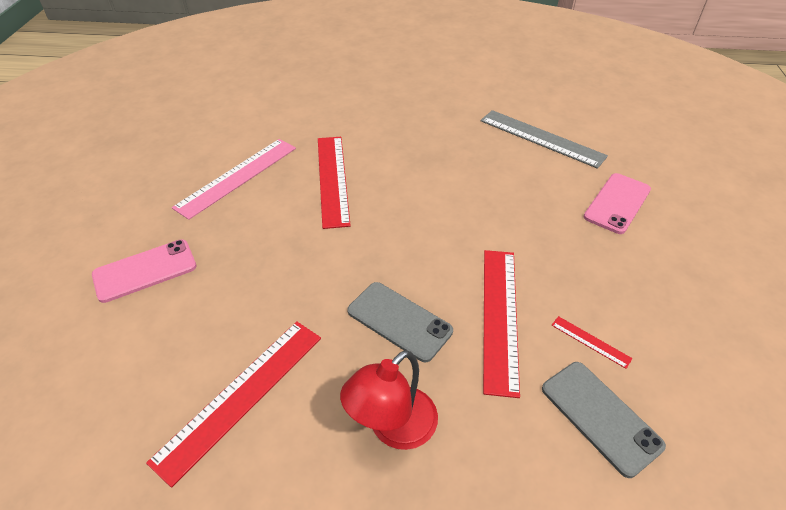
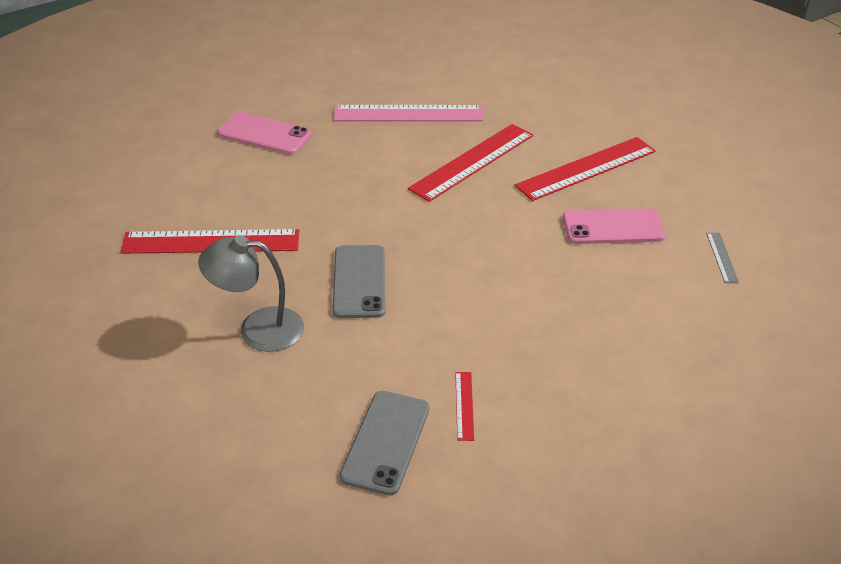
camera: 50 degrees right, 5 degrees down
red lamp [340,350,438,450] -> grey lamp [198,235,304,352]
grey ruler [480,110,608,169] -> grey ruler [706,233,739,283], size x0.44
red ruler [483,250,520,398] -> red ruler moved to [515,137,656,201]
pink phone [584,173,651,234] -> pink phone moved to [562,208,666,244]

